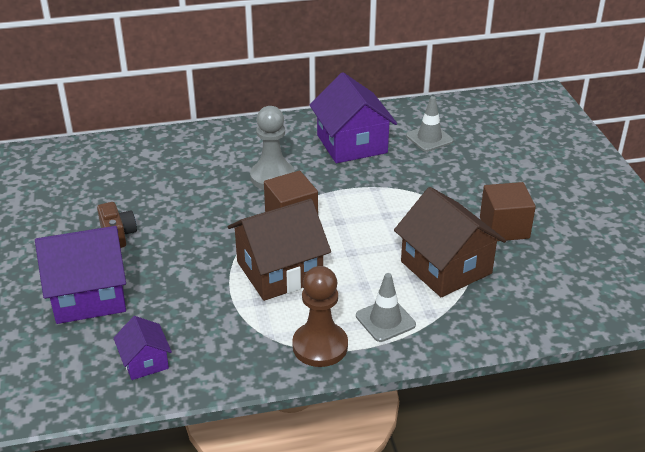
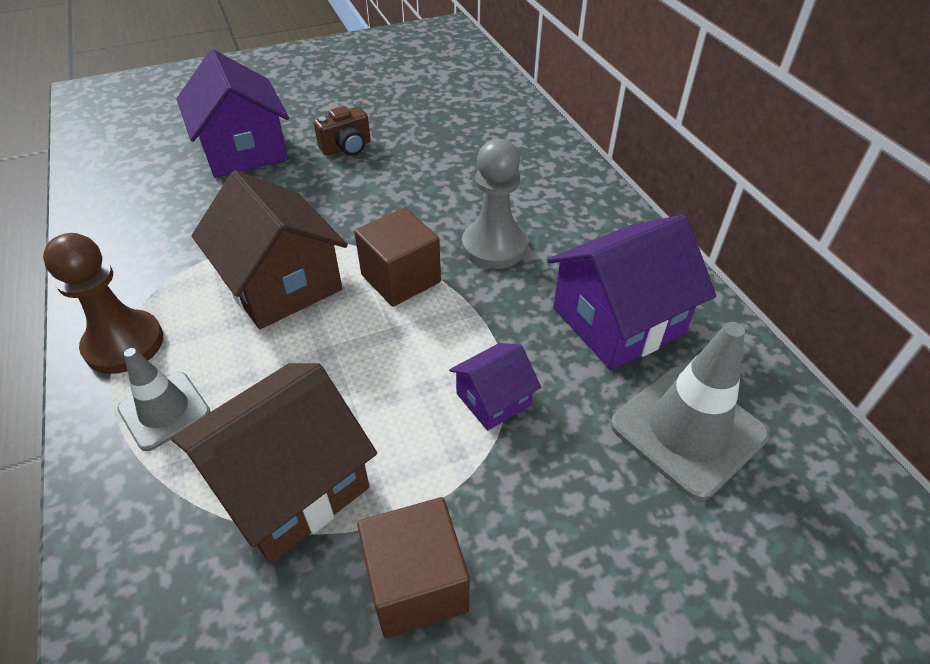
camera: 80 degrees right, 10 degrees up
purple house [114,316,172,380] -> purple house moved to [449,343,541,431]
grey traffic cone [406,96,453,152] -> grey traffic cone [611,322,769,501], size x1.61

